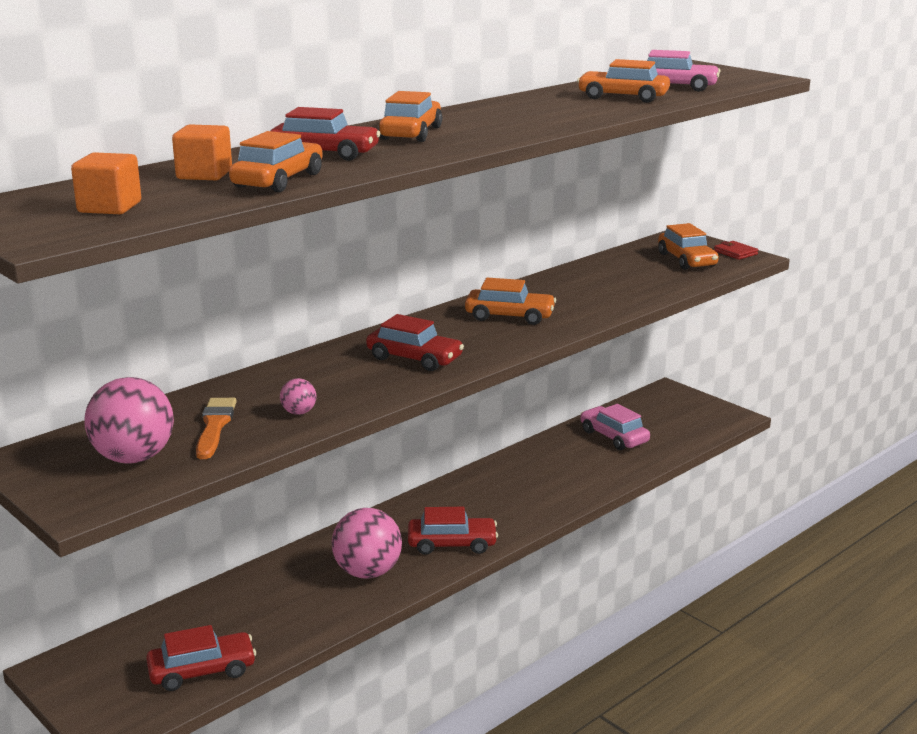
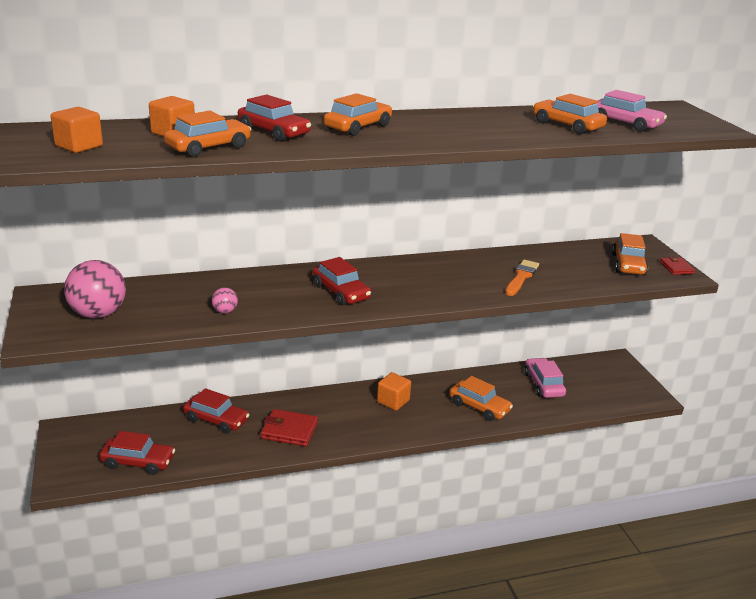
camera: 25 degrees right, 5 degrees up
orange brush [196,398,237,459] -> orange brush moved to [505,260,539,296]
pink ball [332,508,402,579] -> red wallet [261,409,318,446]
red car [408,507,498,555] -> red car moved to [183,388,250,434]
orange car [465,278,556,325] -> orange car moved to [449,376,513,421]
none -> orange cube [377,372,411,411]

